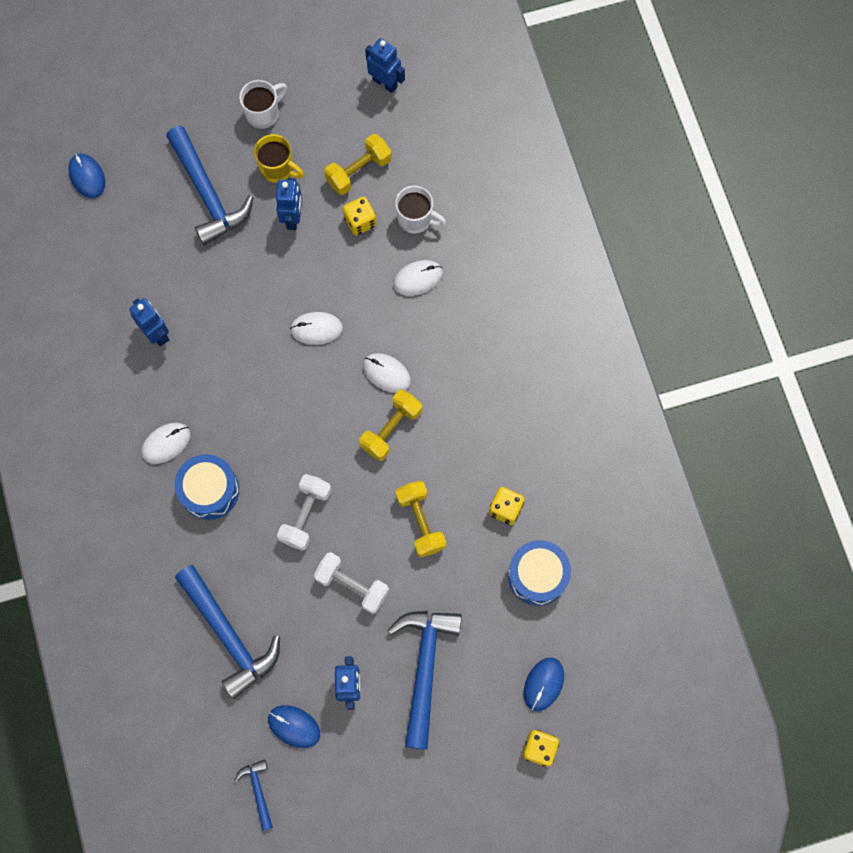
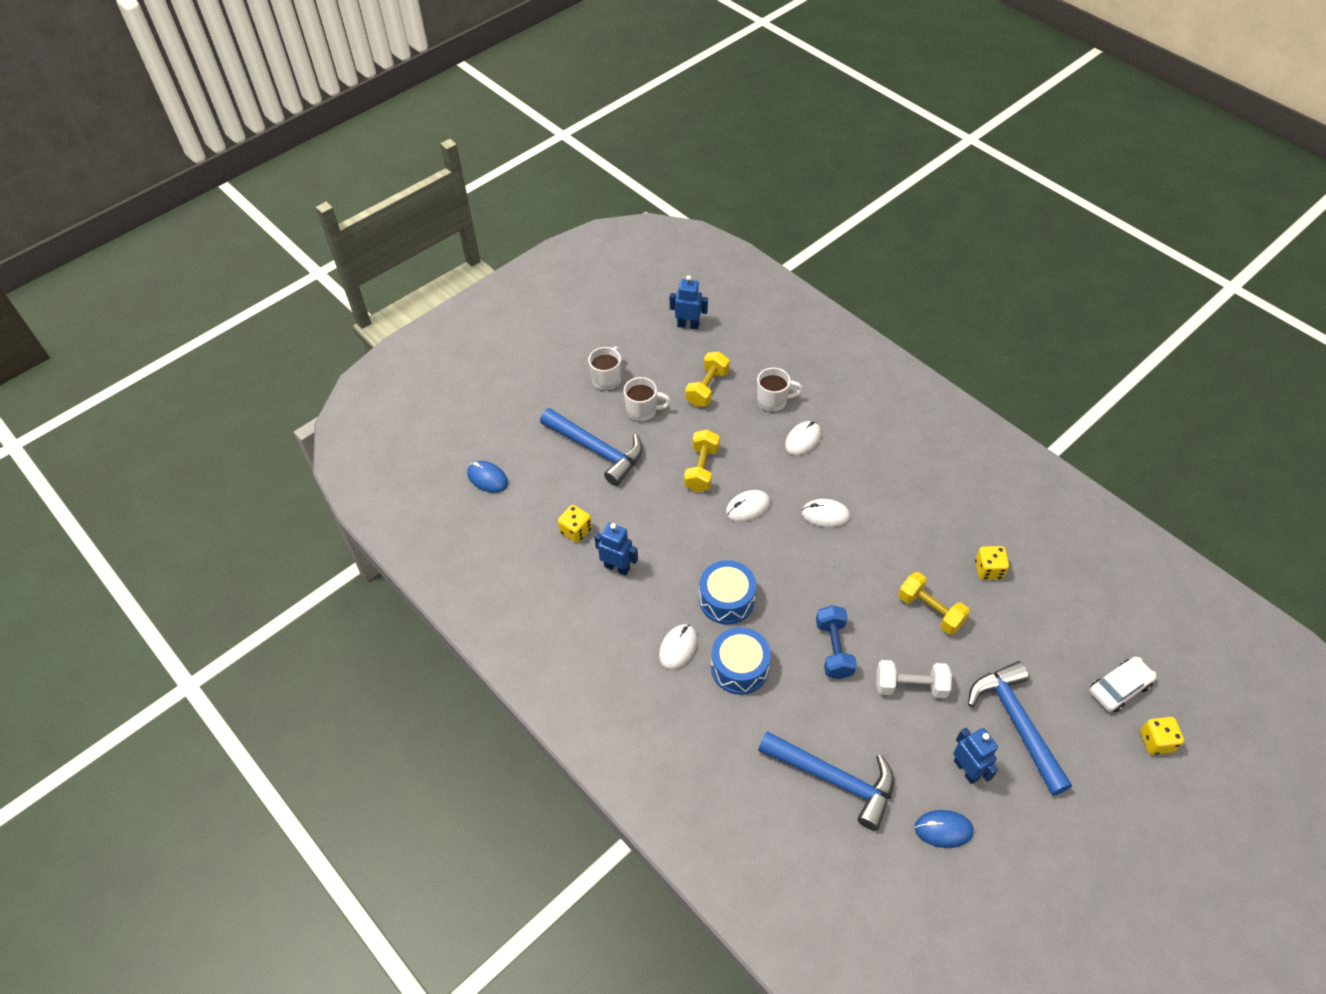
camera: 25 degrees left, 20 degrees down
blue hammer [234,759,273,831] -> none
yellow mug [254,134,304,183] -> white mug [624,377,671,422]
blue robot [276,178,302,230] -> none
white dumbbell [277,474,332,551] -> blue dumbbell [816,605,857,679]
yellow dice [343,197,377,235] -> yellow dice moved to [558,505,592,543]
yellow dumbbell [359,390,422,461] -> yellow dumbbell moved to [684,429,720,492]
blue drum [508,540,571,606] -> blue drum moved to [699,560,756,625]
blue mouse [524,658,564,711] -> white car [1090,656,1156,712]

